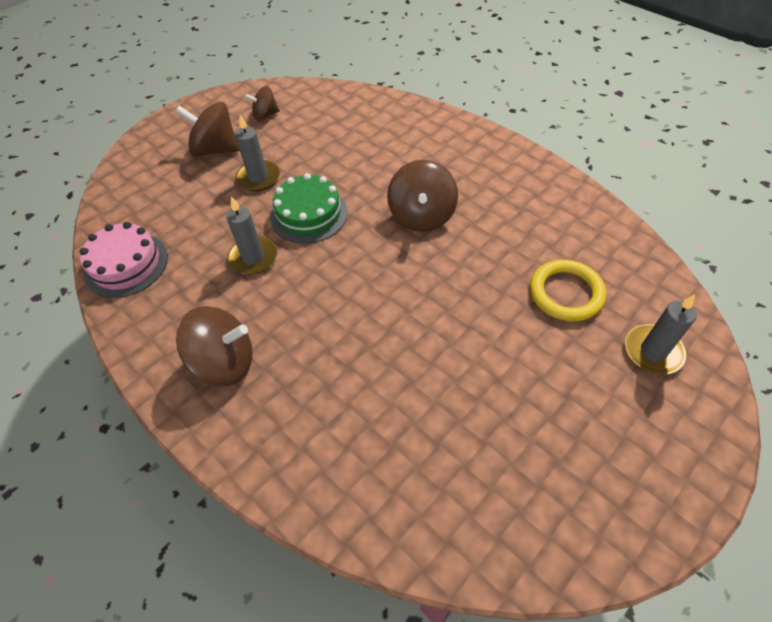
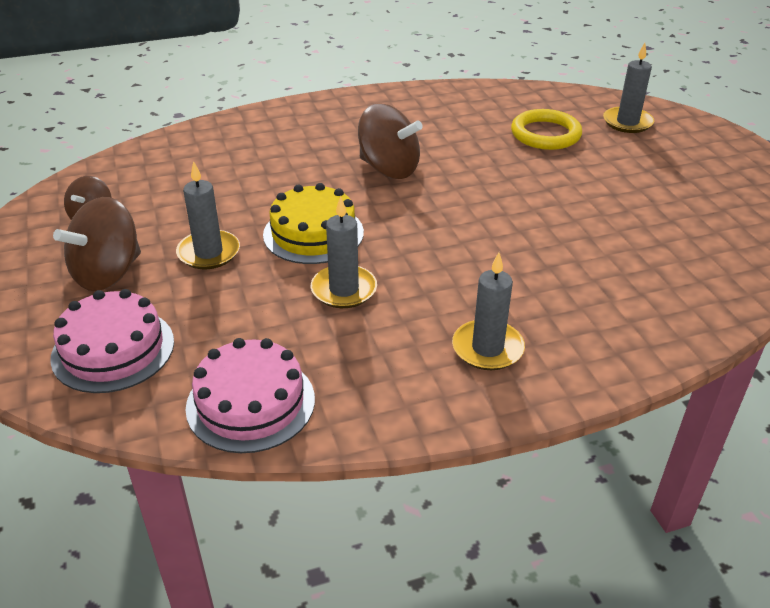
camera: 65 degrees left, 15 degrees down
brown spinning top [176,306,252,386] -> grey candle [452,253,525,370]
green cake [270,173,348,244] -> yellow cake [263,183,364,264]
none -> pink cake [50,289,174,393]

